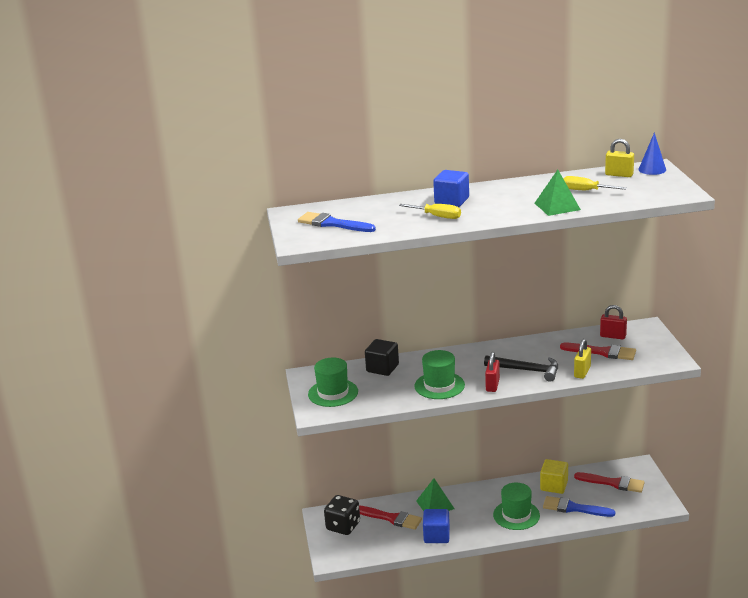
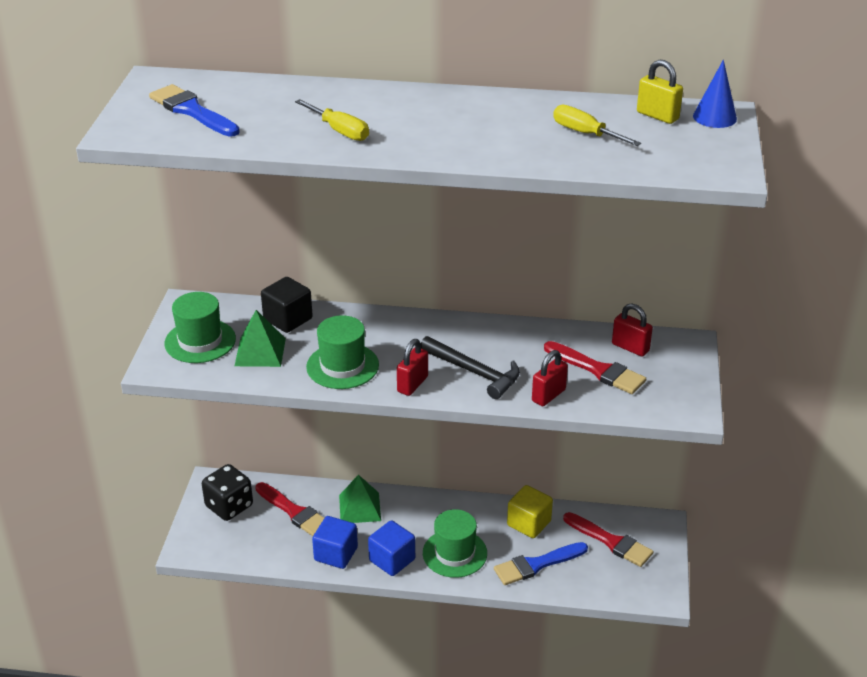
camera: 15 degrees right, 10 degrees up
blue cube [433,170,469,207] -> blue cube moved to [368,520,415,576]
green pyramid [535,170,581,216] -> green pyramid moved to [235,310,286,367]
blue brush [543,496,615,517] -> blue brush turned 60 degrees counterclockwise [494,542,588,585]
yellow padlock [574,339,591,379] -> red padlock [532,350,568,406]

